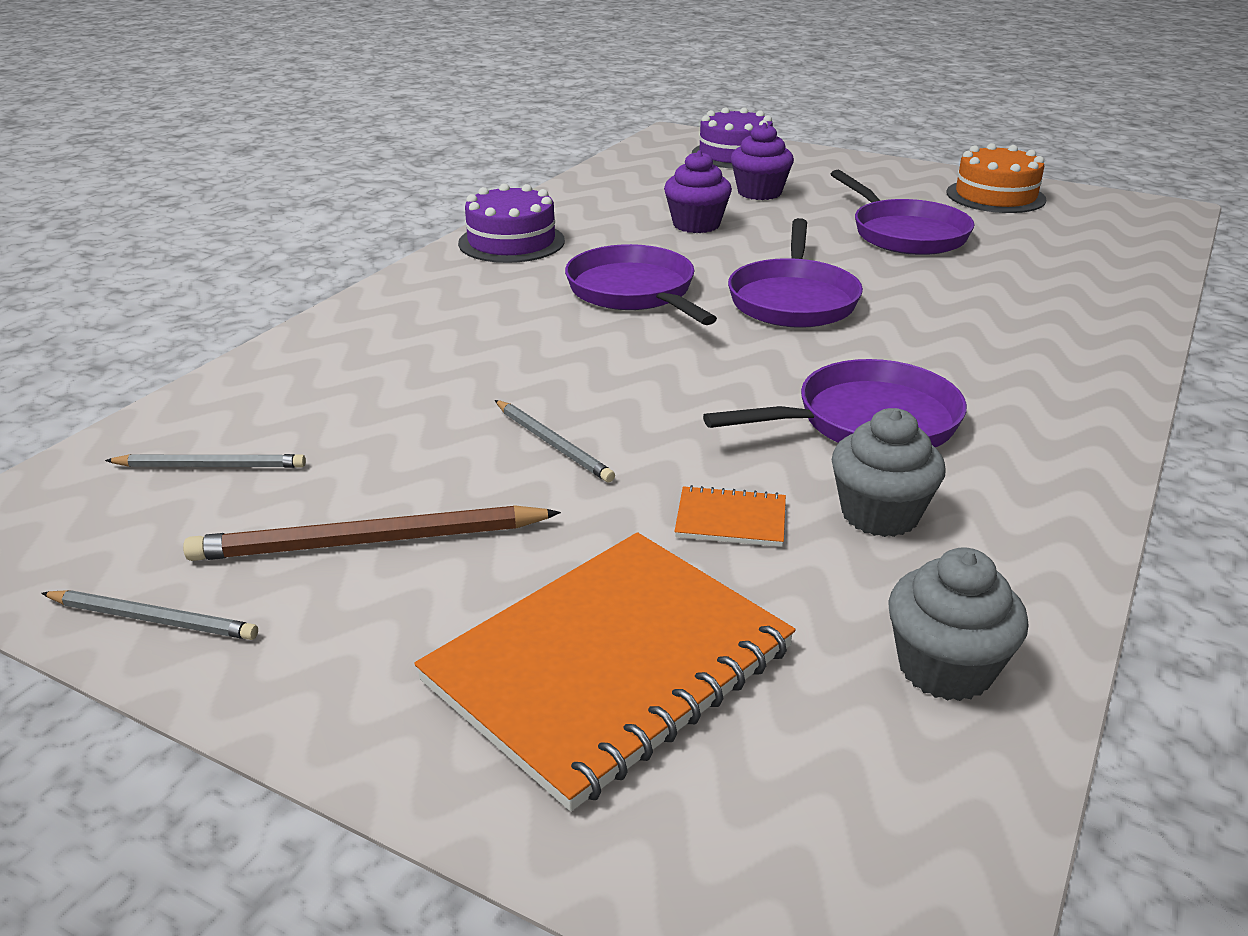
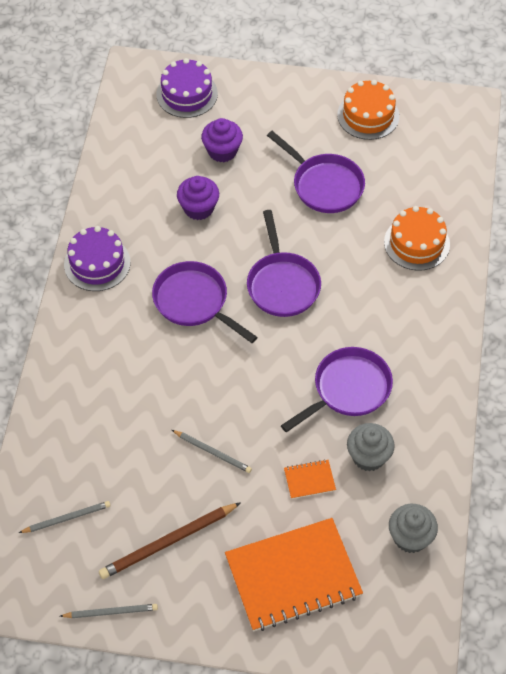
camera: 20 degrees left, 25 degrees up
orange notebook [414,532,795,811] -> orange notebook turned 45 degrees clockwise [225,518,363,631]
none -> orange cake [384,206,450,271]

